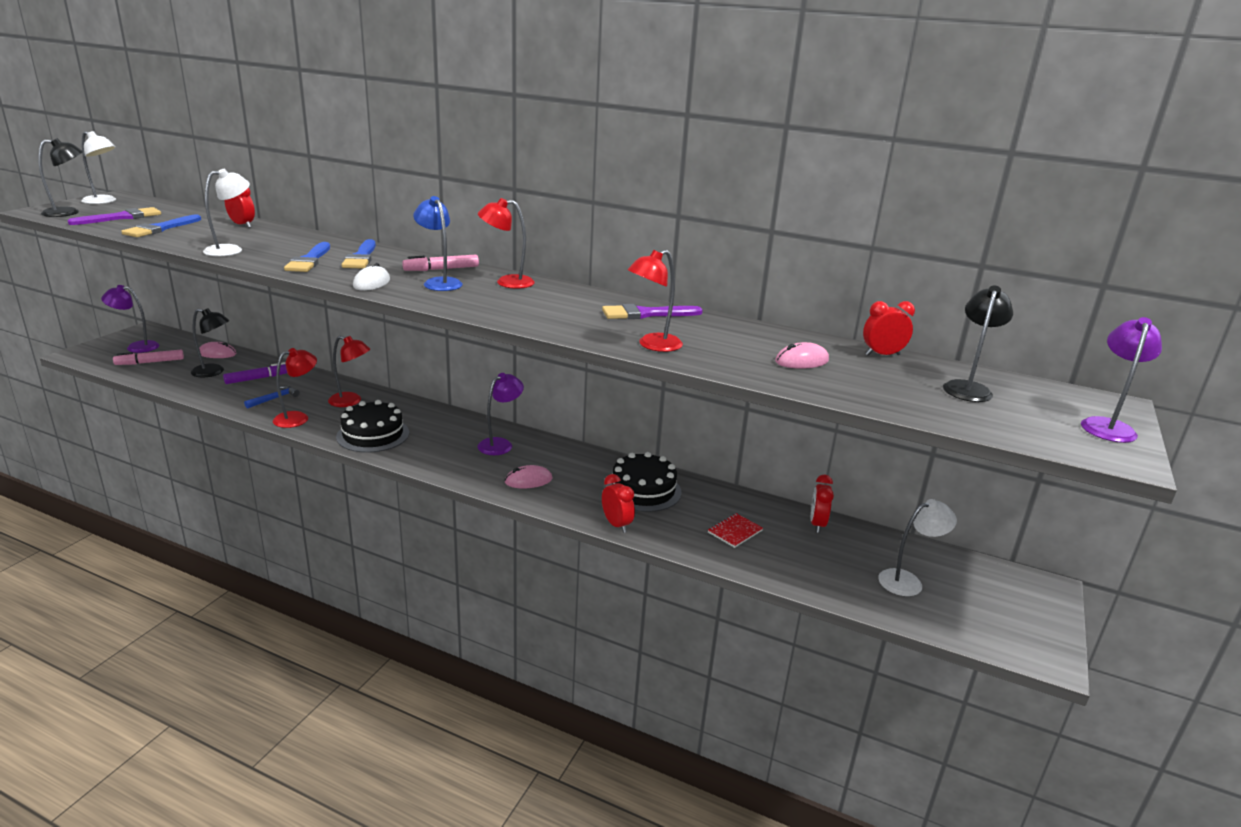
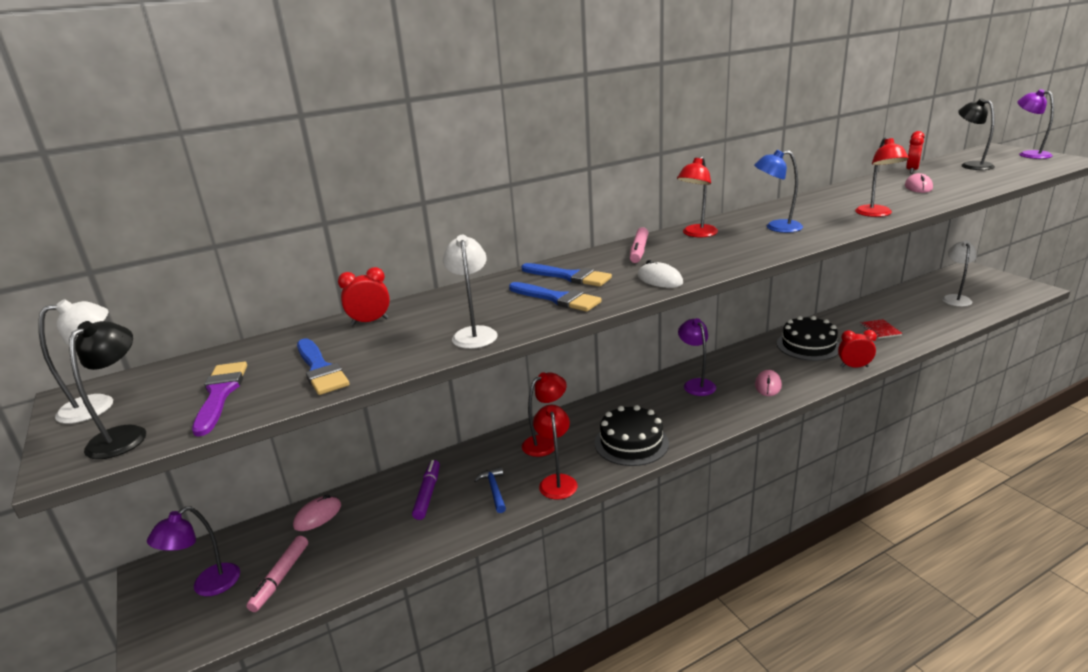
camera: 50 degrees left, 0 degrees up
black lamp [191,308,229,378] -> none
blue lamp [413,196,463,291] -> blue lamp moved to [754,150,803,233]
purple brush [602,304,703,319] -> none
red clock [811,475,834,533] -> none

